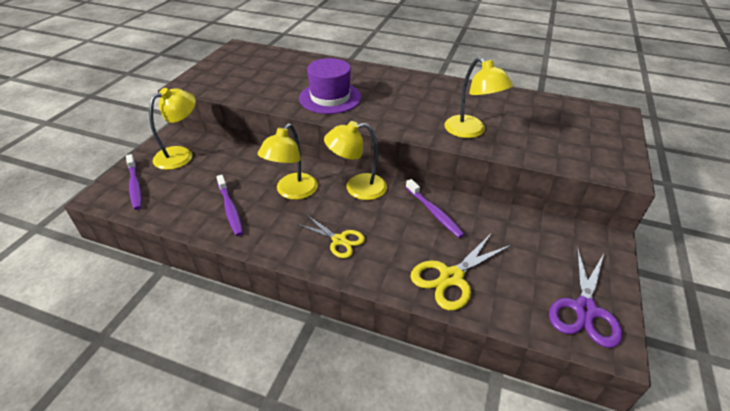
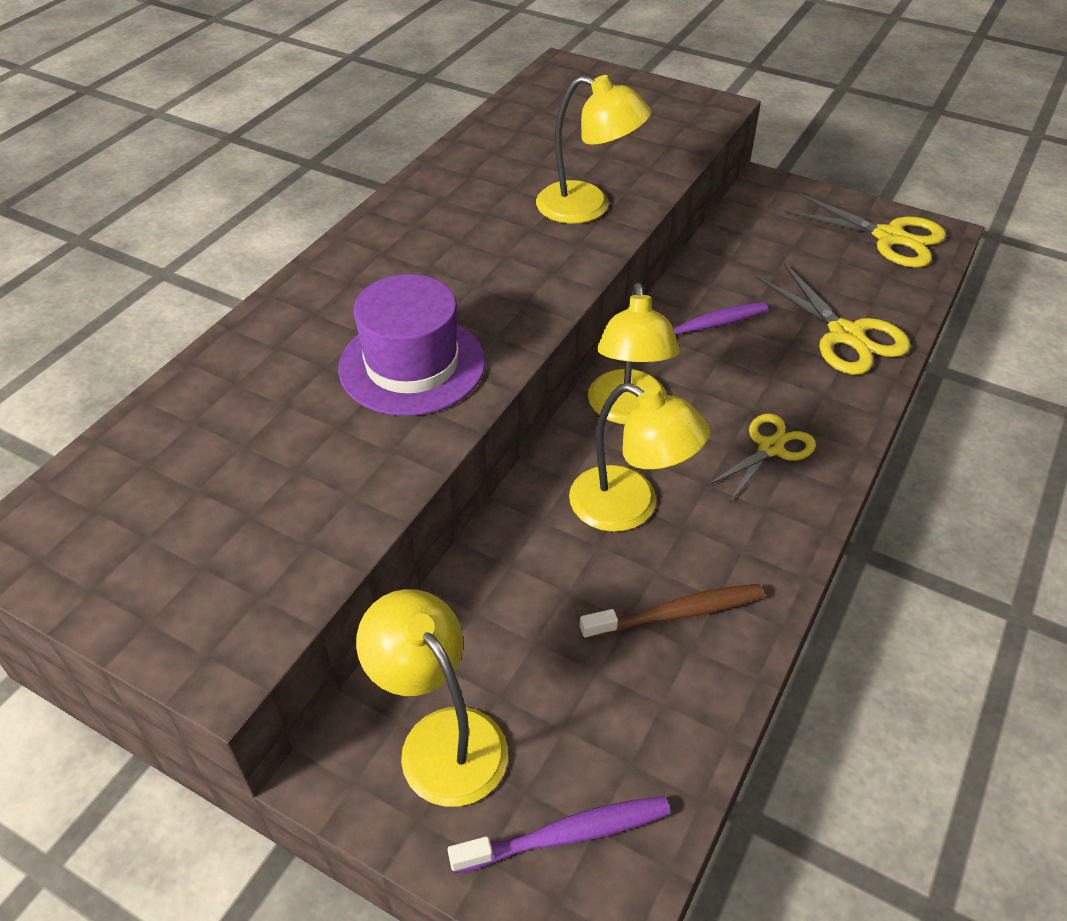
camera: 80 degrees left, 5 degrees up
purple toothbrush [216,175,243,236] -> brown toothbrush [580,584,765,640]
yellow lamp [444,57,513,138] -> yellow lamp turned 45 degrees clockwise [536,75,651,224]
purple scissors [549,247,622,348] -> yellow scissors [784,193,946,268]

